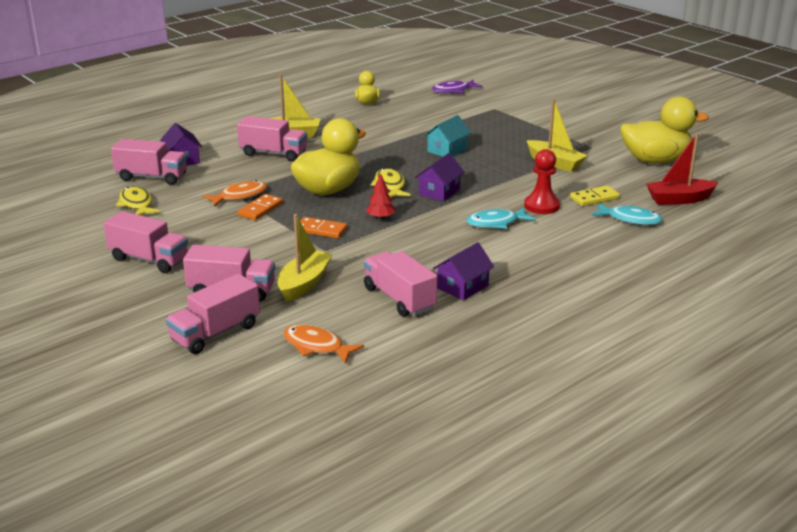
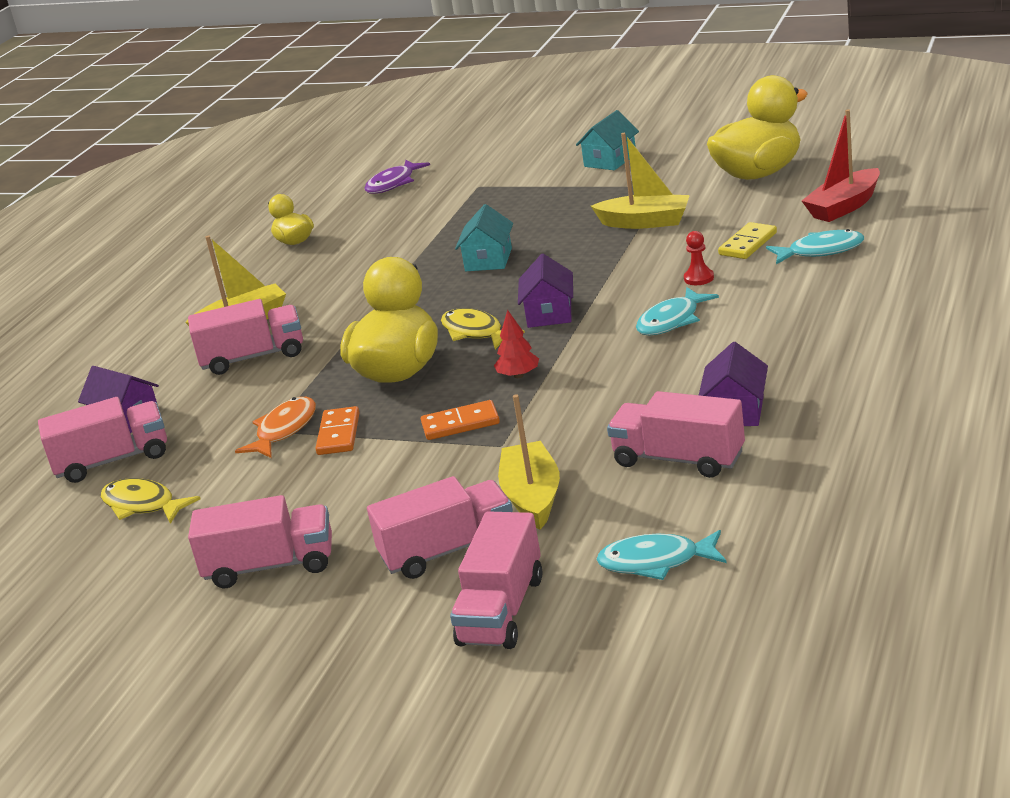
camera: 25 degrees left, 0 degrees up
orange fish [283,324,364,364] -> turquoise fish [596,530,727,580]
red pawn [524,149,560,214] -> red pawn [684,231,714,285], size x0.58
none -> turquoise house [576,110,639,170]

